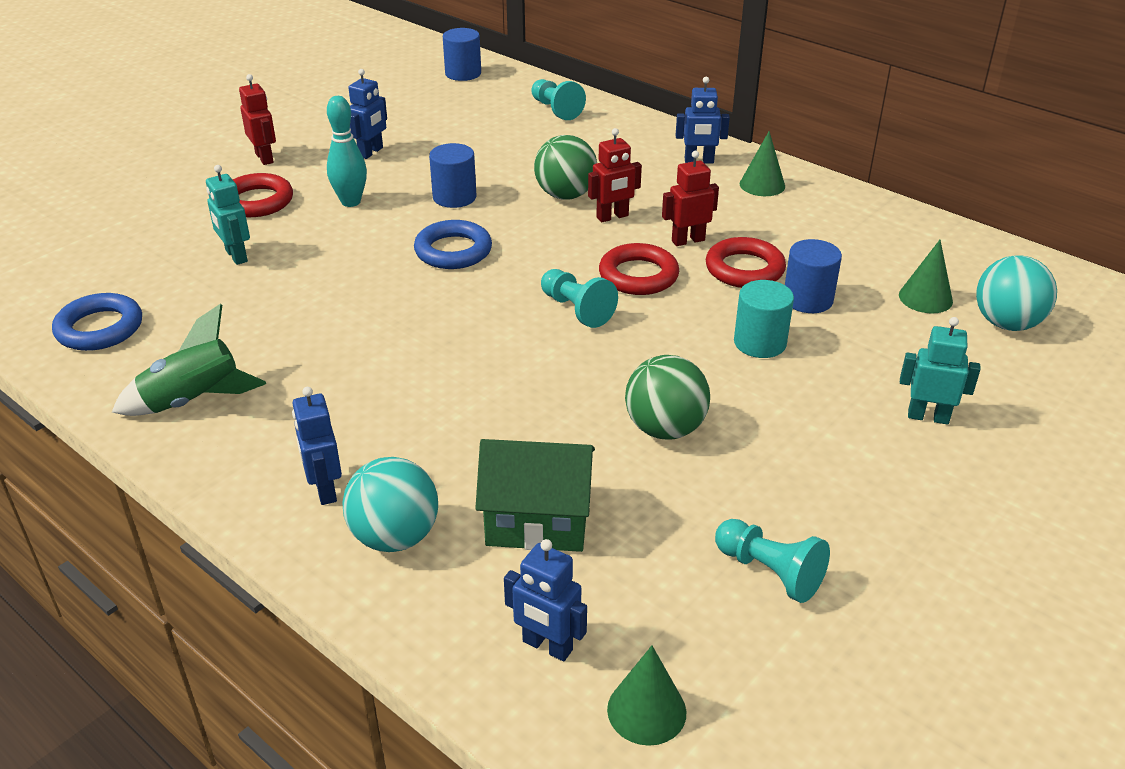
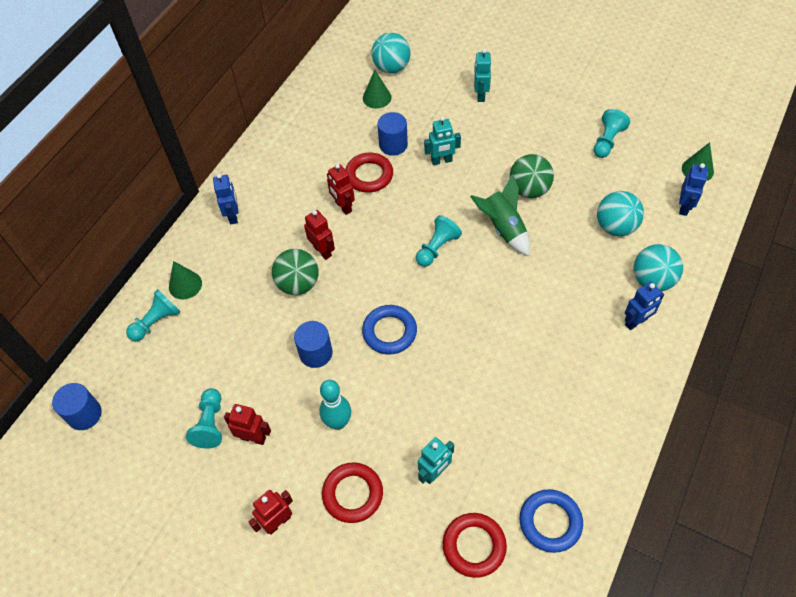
camera: 100 degrees left, 20 degrees up
green rocket [112,303,266,416] -> green rocket moved to [470,174,530,256]
blue robot [348,69,387,159] -> red robot [224,404,271,445]
green house [475,439,595,552] -> turquoise ball [597,191,644,236]
red ring [599,243,679,295] -> red ring moved to [443,513,507,578]
turquoise cylinder [734,280,794,358] -> turquoise robot [424,116,461,165]
green cone [740,131,785,196] -> green cone moved to [169,261,202,299]
none -> turquoise pawn [186,388,222,448]

